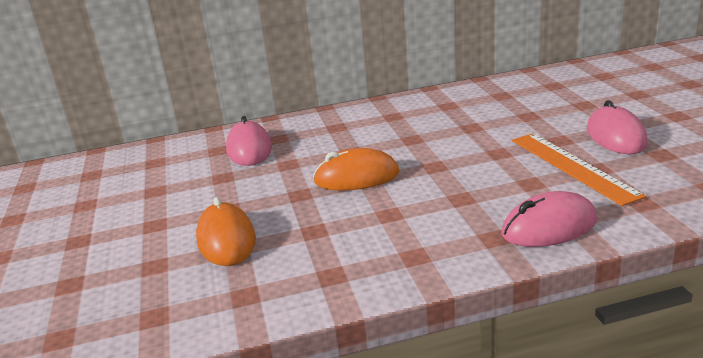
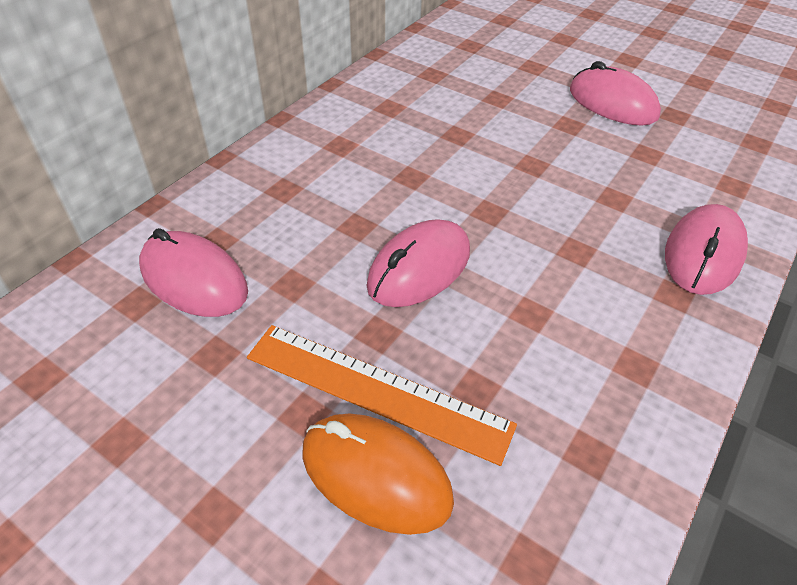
camera: 45 degrees left, 20 degrees up
orange mouse [313,148,399,190] -> pink mouse [366,219,470,307]
orange ruler [512,133,646,206] -> orange ruler moved to [247,325,517,466]

